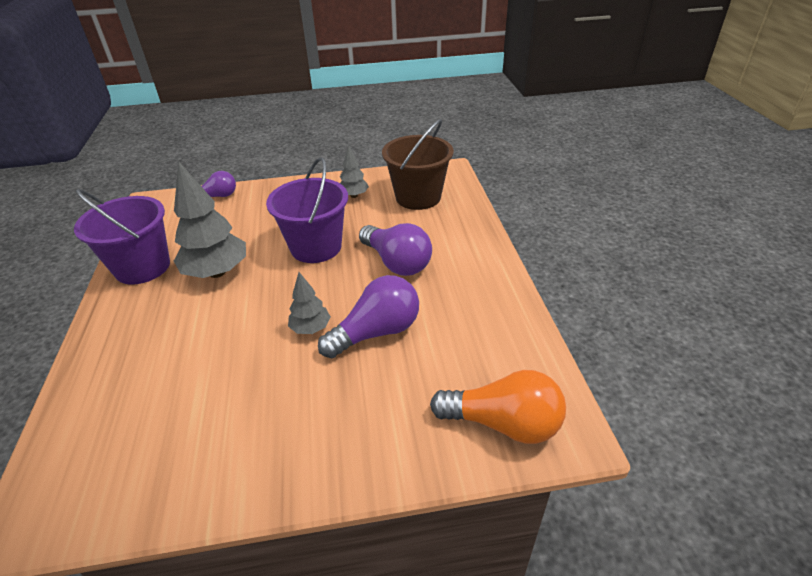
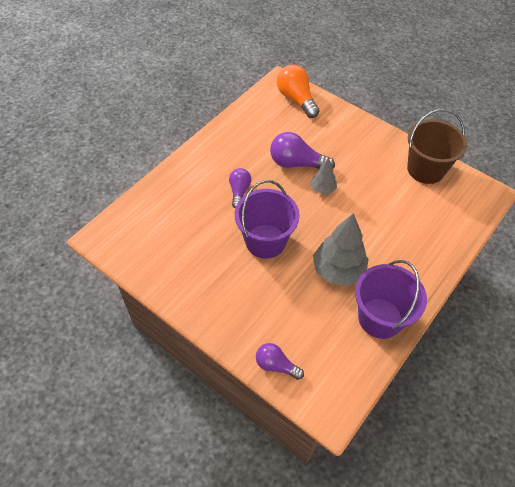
camera: 135 degrees left, 15 degrees up
grey tree [340,145,369,198] -> none
purple light bulb [359,223,432,276] -> purple light bulb [229,168,251,208], size x0.62
brown bucket [382,119,454,210] -> brown bucket moved to [407,109,467,184]

